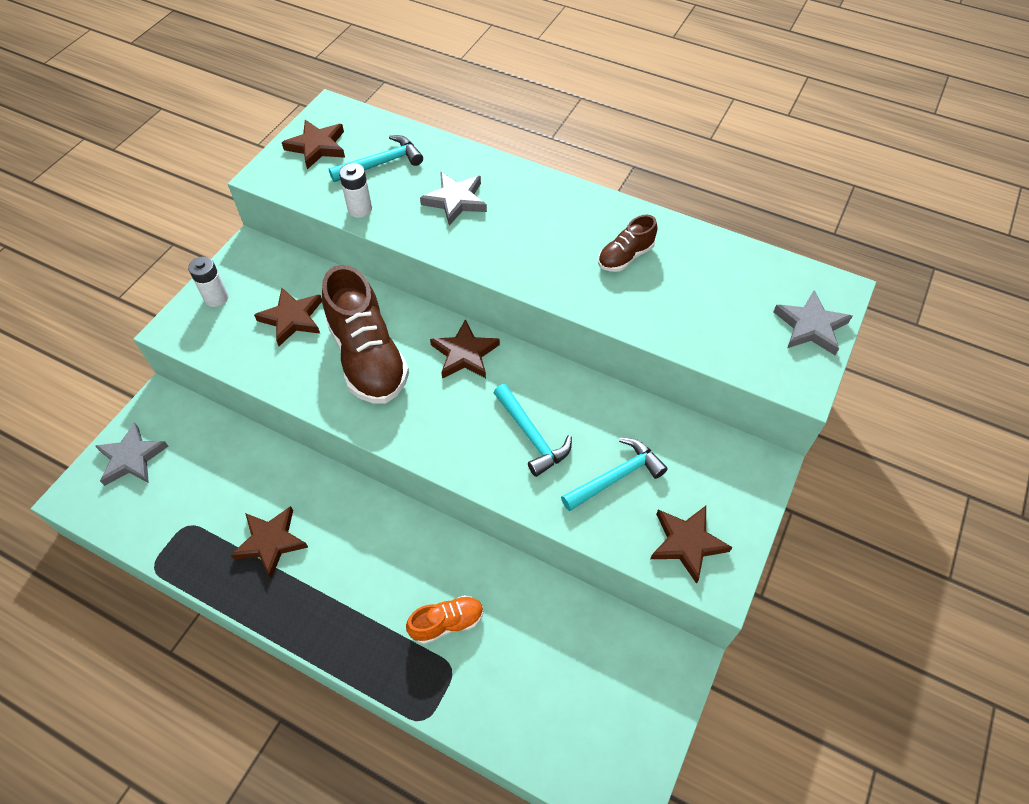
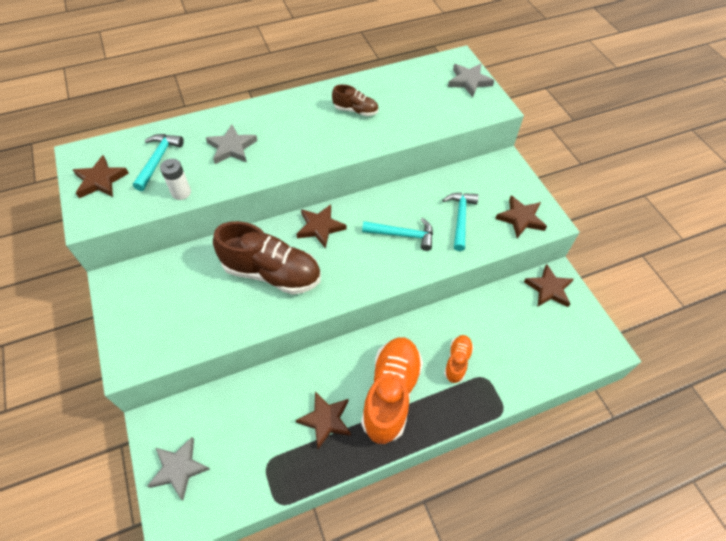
camera: 50 degrees left, 0 degrees up
white battery [188,257,228,307] -> none
brown star [254,288,322,346] -> brown star moved to [524,264,574,307]
brown shoe [598,215,657,272] -> brown shoe turned 75 degrees counterclockwise [332,84,378,116]
none -> orange shoe [361,337,423,444]

